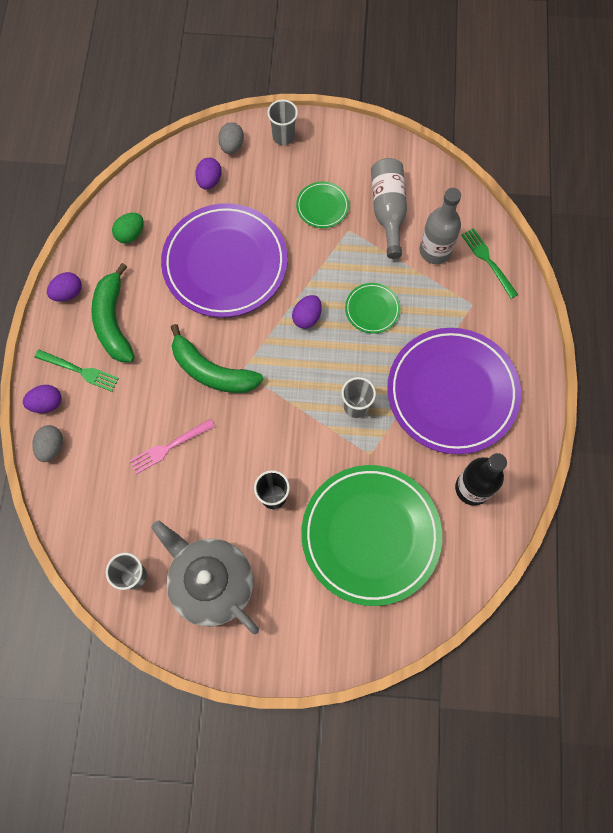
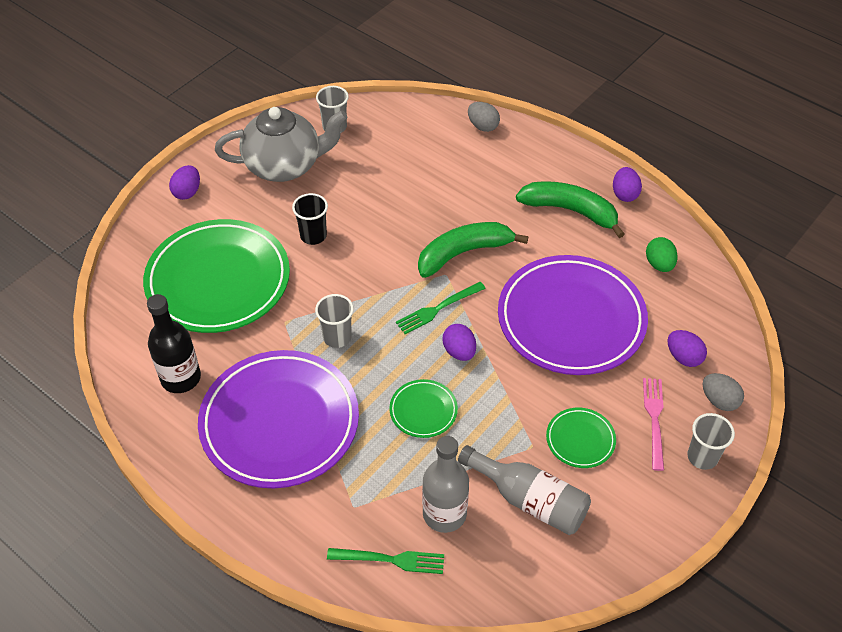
camera: 125 degrees right, 20 degrees down
purple egg [23,385,62,413] -> purple egg moved to [169,165,200,200]
green fork [34,350,119,392] -> green fork moved to [396,282,486,334]
pink fork [129,419,215,474] -> pink fork moved to [643,378,664,471]

